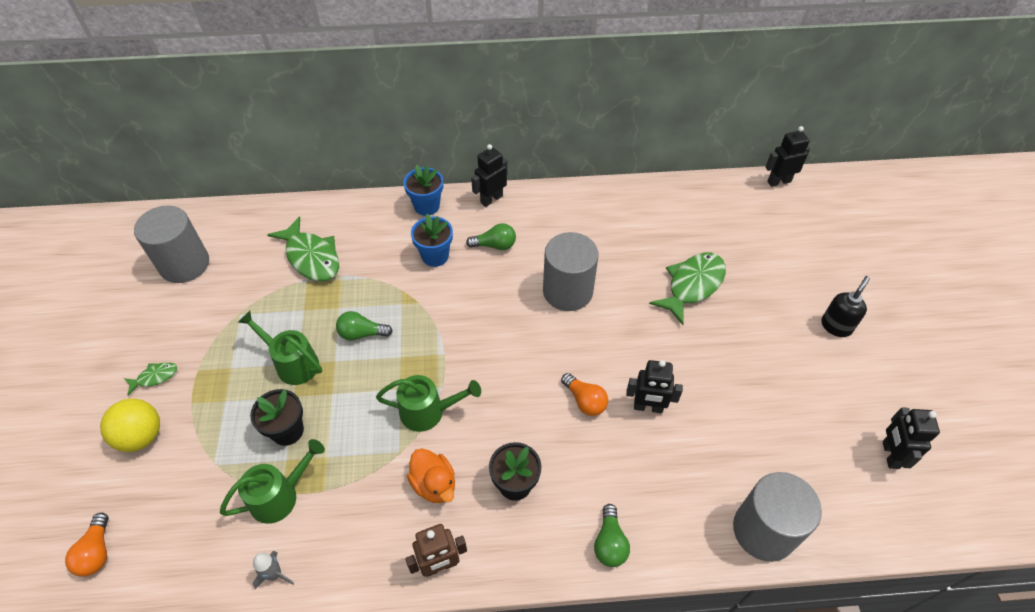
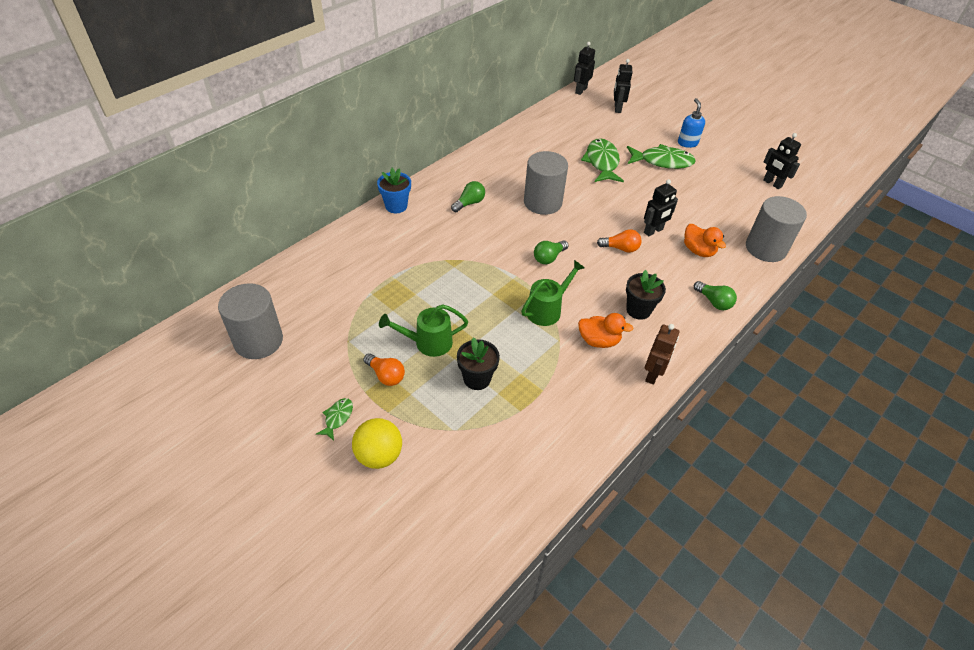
camera: 45 degrees left, 5 degrees down
orange light bulb [65,513,109,577] -> orange light bulb moved to [363,353,405,386]
green watering can [220,439,325,524] -> none
grey rocket [252,551,294,589] -> none
green fish [267,216,339,281] -> green fish moved to [627,144,696,169]
green light bulb [336,311,393,341] -> green light bulb moved to [534,240,569,264]
blue flower pot [411,214,453,267] -> none
black robot [471,144,507,207] -> black robot moved to [614,59,633,113]
black soap dispenser [821,276,870,337] -> blue soap dispenser [678,98,705,148]
none -> orange duck [684,224,726,257]

